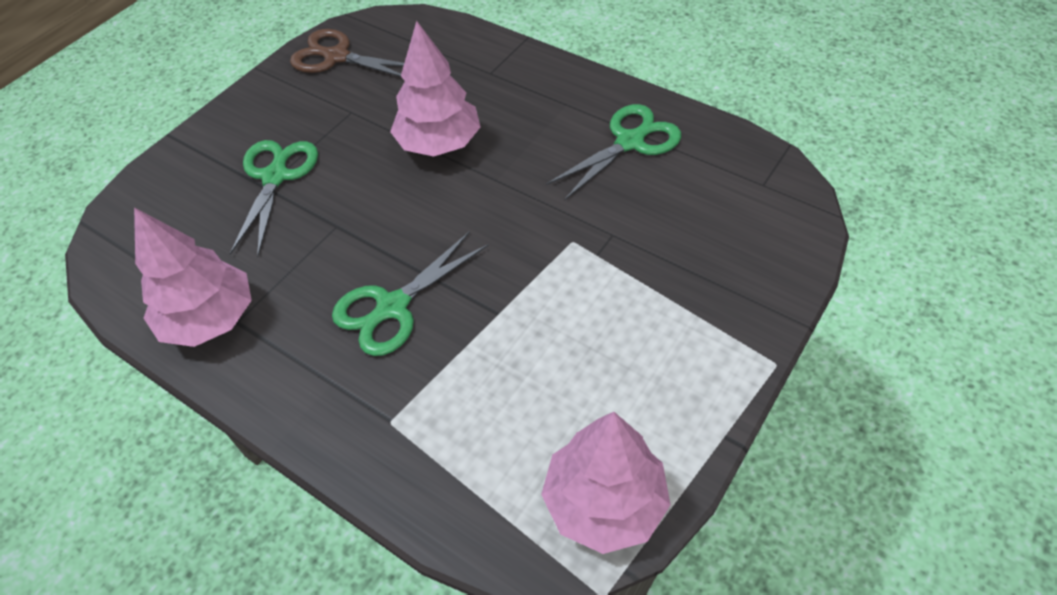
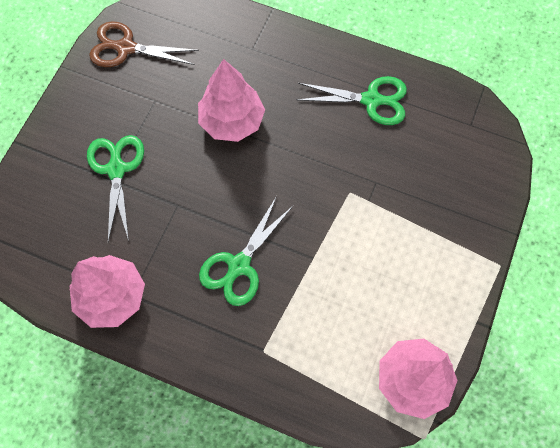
camera: 15 degrees left, 15 degrees up
green scissors [546,104,681,201] -> green scissors turned 60 degrees clockwise [296,76,407,125]

